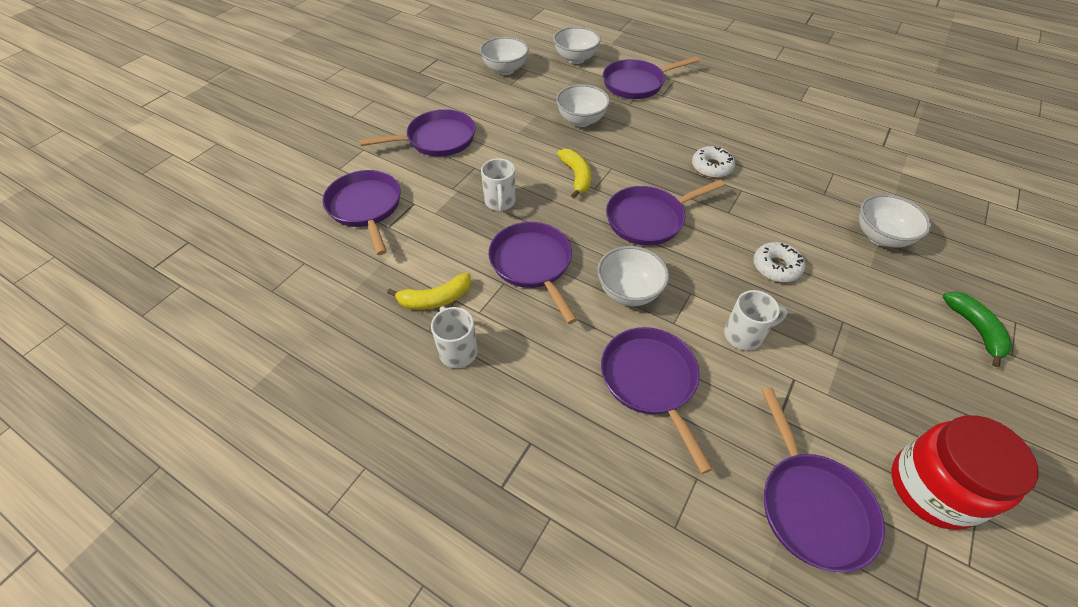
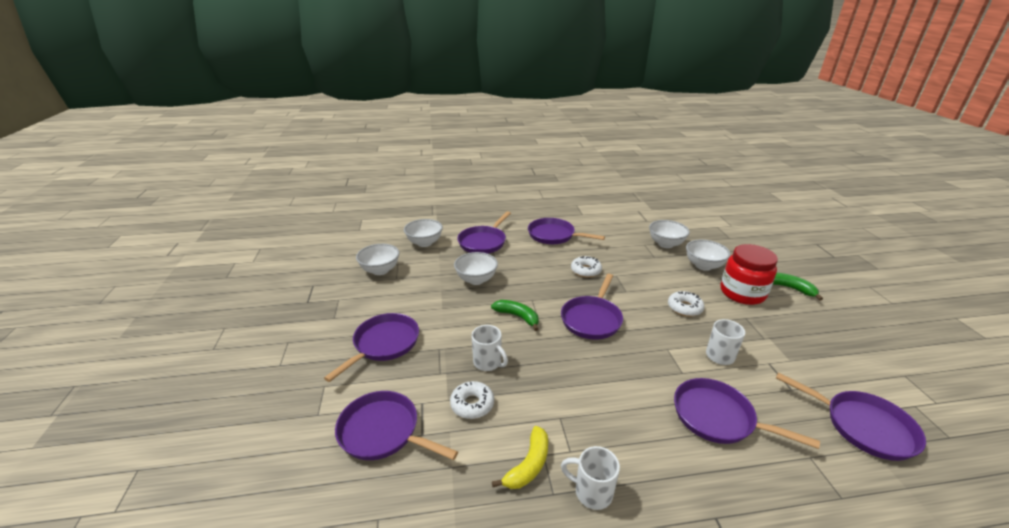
camera: 40 degrees left, 20 degrees down
purple pan [488,222,578,324] -> purple pan moved to [528,218,605,244]
yellow banana [557,149,591,199] -> green banana [491,300,539,331]
white bowl [597,246,669,306] -> white bowl moved to [649,220,690,248]
red jar [891,415,1039,530] -> red jar moved to [721,244,778,305]
none -> white donut [450,381,494,419]

